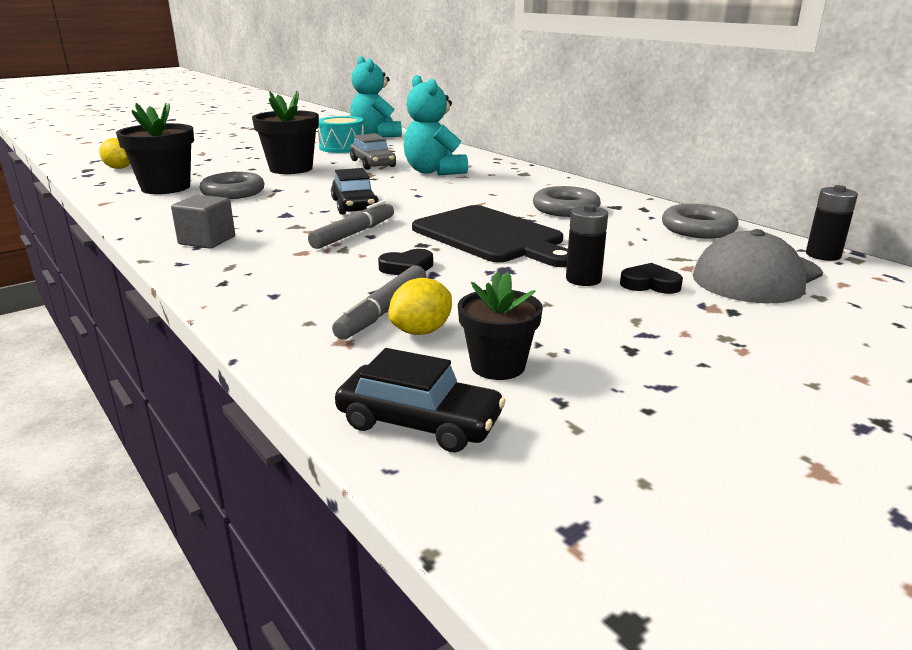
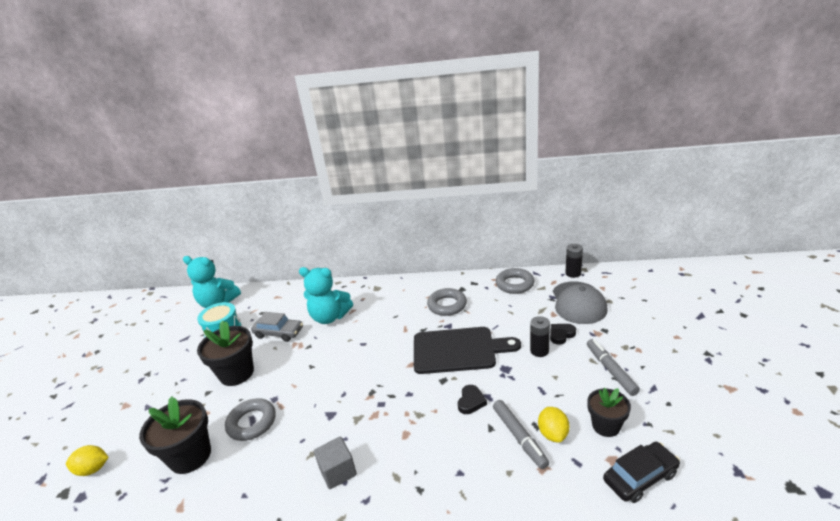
camera: 45 degrees left, 5 degrees up
grey marker [308,200,394,249] -> grey marker moved to [587,339,640,396]
black car [331,168,379,215] -> none

